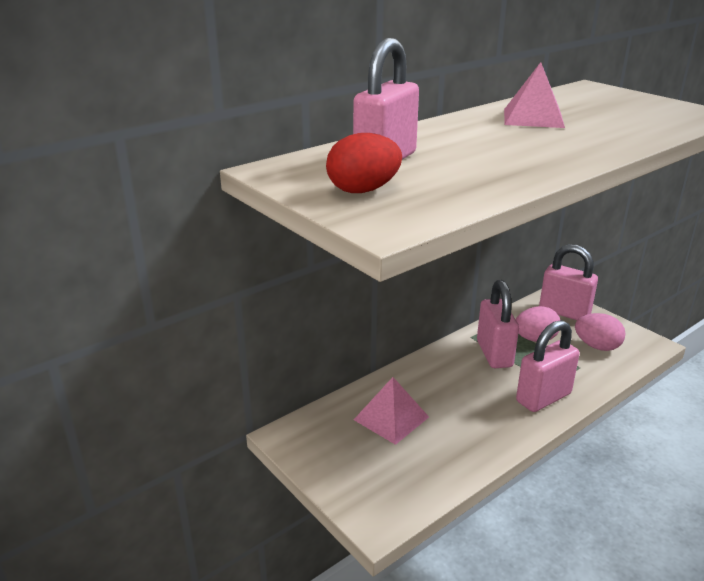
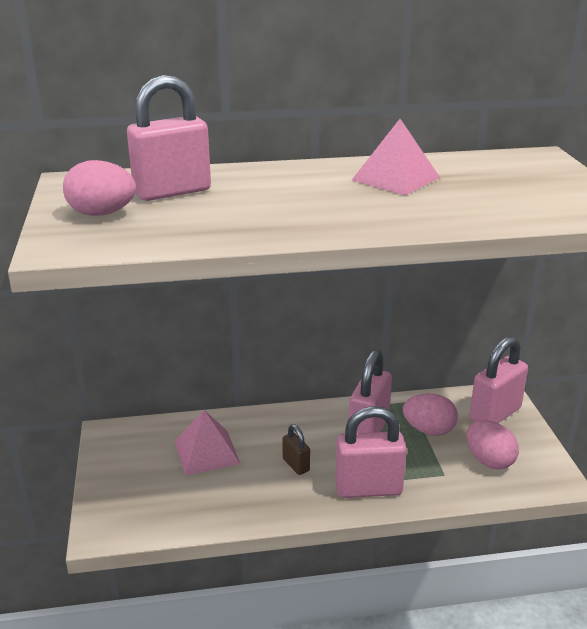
camera: 30 degrees right, 0 degrees up
red egg [326,133,402,193] -> pink egg [63,160,136,216]
pink padlock [539,244,598,320] -> pink padlock turned 75 degrees clockwise [469,336,528,423]
none -> brown padlock [282,424,310,475]

